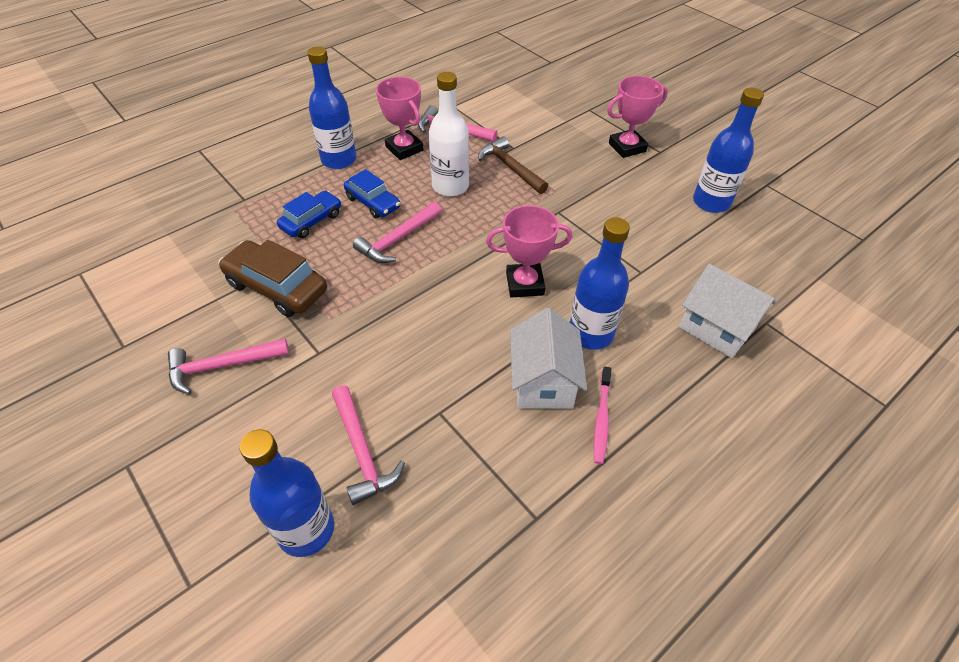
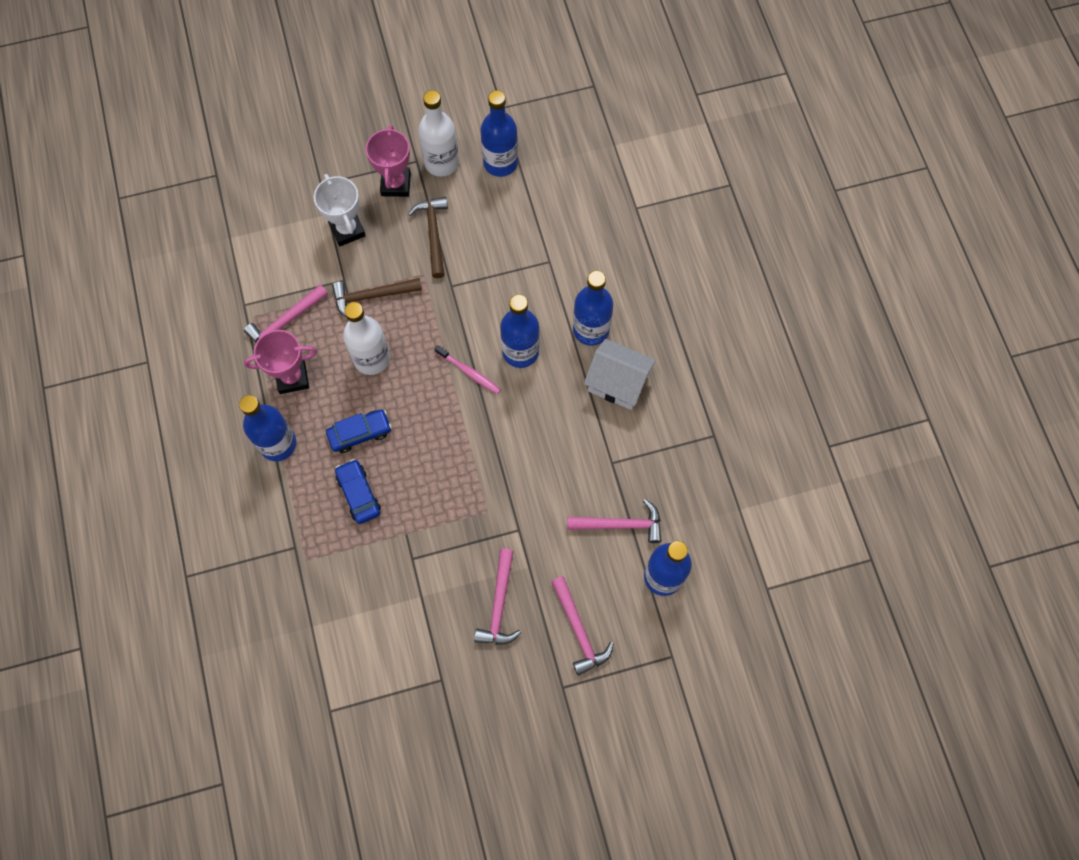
camera: 65 degrees left, 20 degrees up
brown car [219,240,327,317] -> none
pink hammer [353,202,441,263] -> pink hammer moved to [551,576,614,676]
pink trophy [486,205,572,298] -> blue bottle [500,294,540,368]
pink toothbrush [593,367,611,464] -> pink toothbrush moved to [435,345,501,394]
white house [679,264,776,358] -> none
none -> white trophy [314,174,366,246]
none -> brown hammer [408,197,448,278]
none -> white bottle [418,90,459,177]

